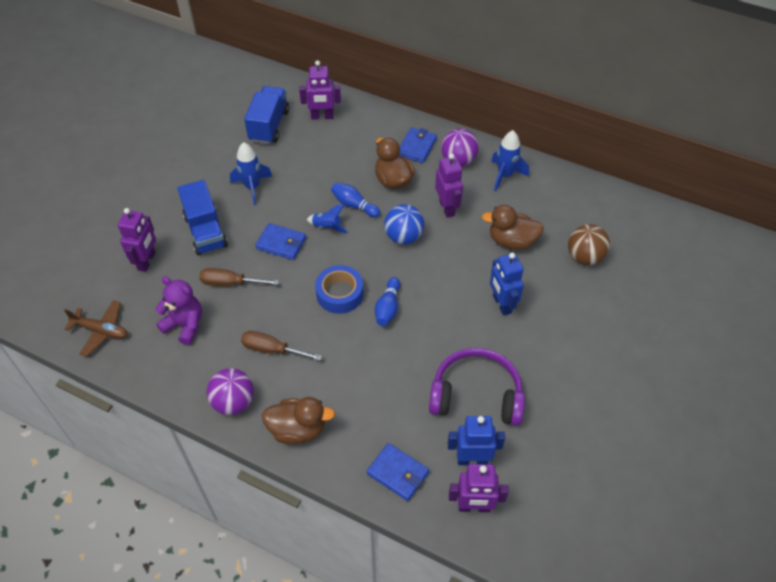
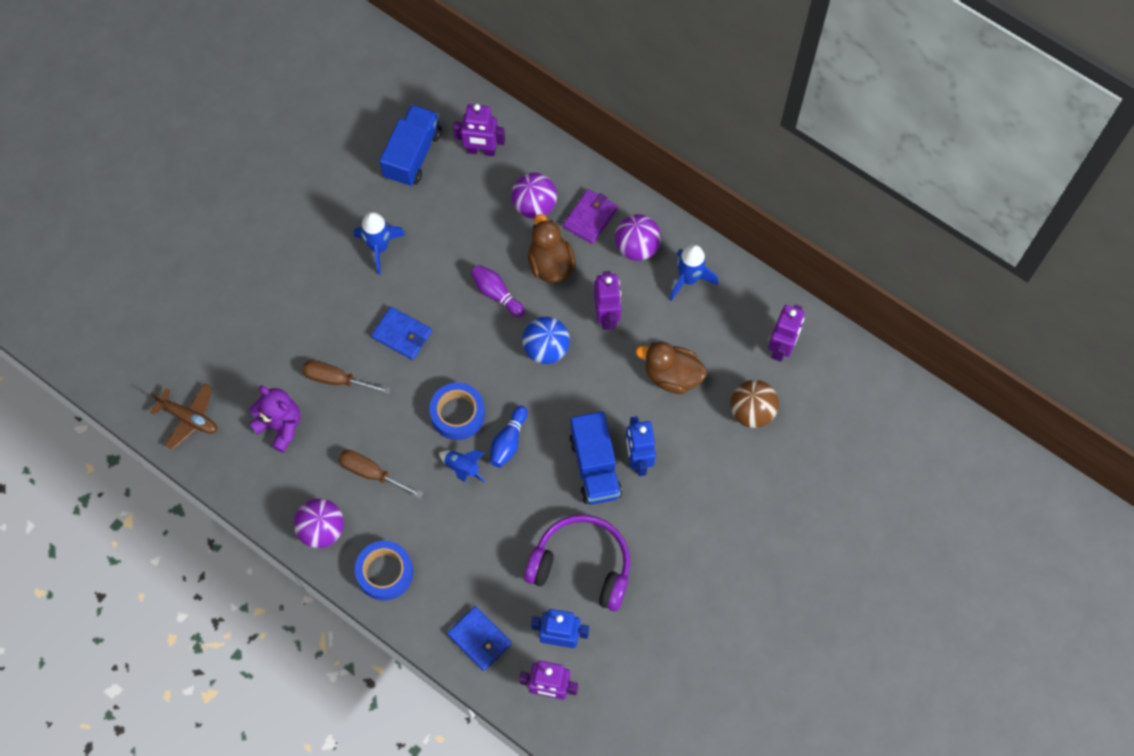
camera: 10 degrees right, 15 degrees up
purple robot [118,208,156,272] -> purple robot moved to [768,305,805,362]
blue truck [177,180,228,255] -> blue truck moved to [569,411,622,505]
brown duck [262,397,335,444] -> blue tape [355,541,413,601]
blue rocket [306,204,348,233] -> blue rocket moved to [439,450,486,482]
blue bowling pin [331,183,380,218] -> purple bowling pin [471,265,525,317]
blue wallet [399,127,437,163] -> purple wallet [563,189,618,244]
none -> purple ball [511,172,557,219]

